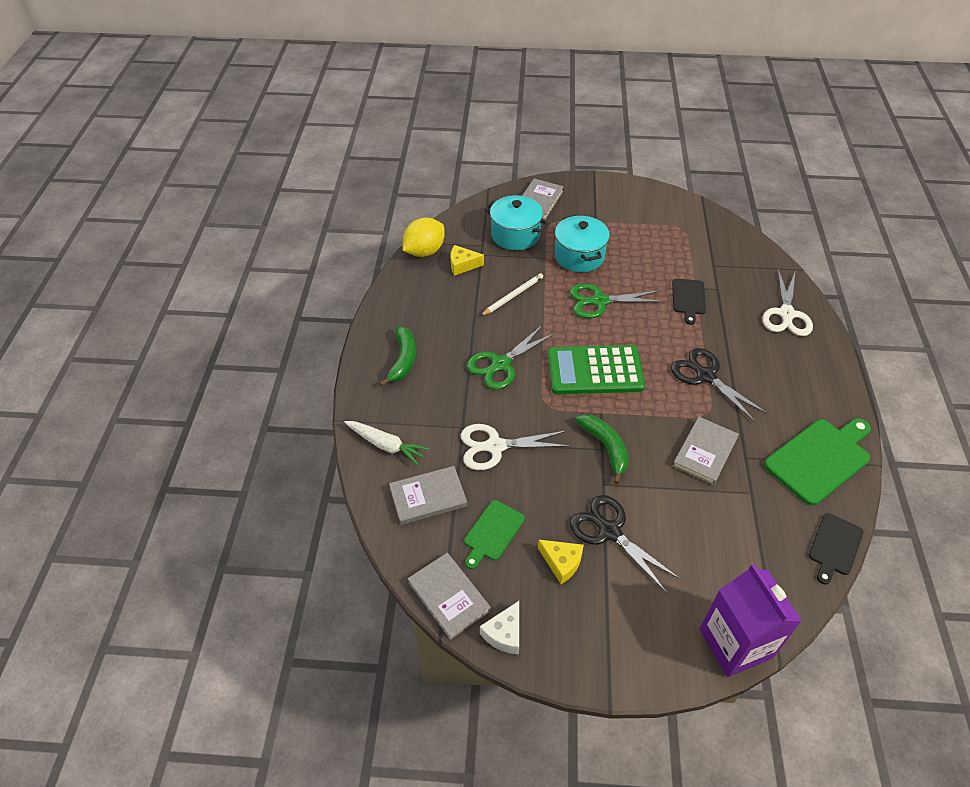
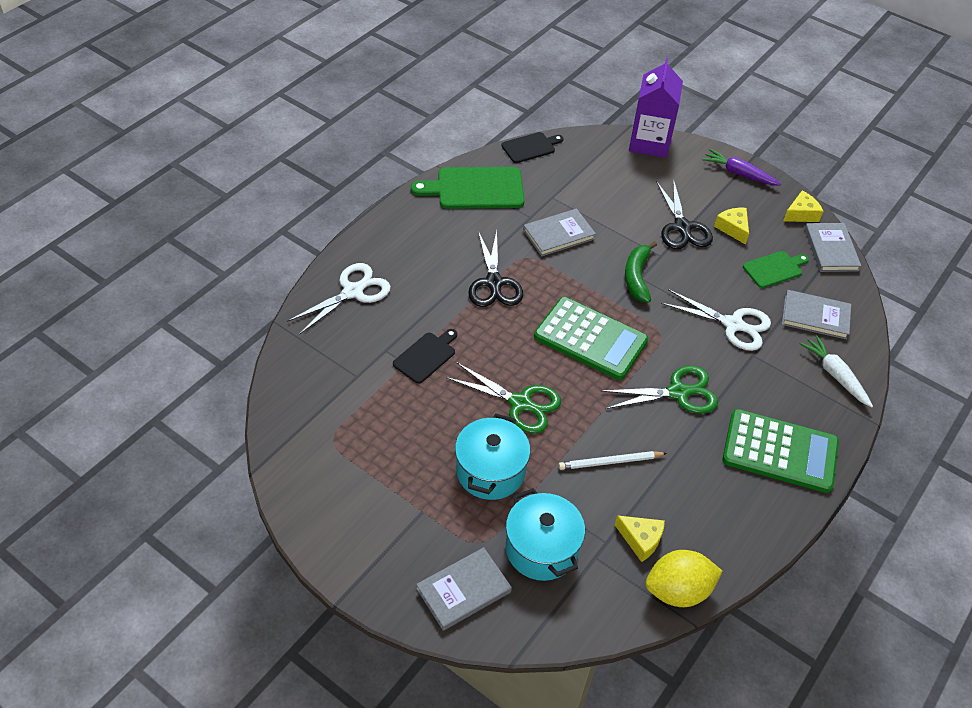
camera: 150 degrees left, 0 degrees up
green banana [379,326,416,387] -> green calculator [722,409,839,493]
white cheese [480,601,519,654] -> yellow cheese [783,191,823,222]
none -> purple carrot [702,149,781,186]

